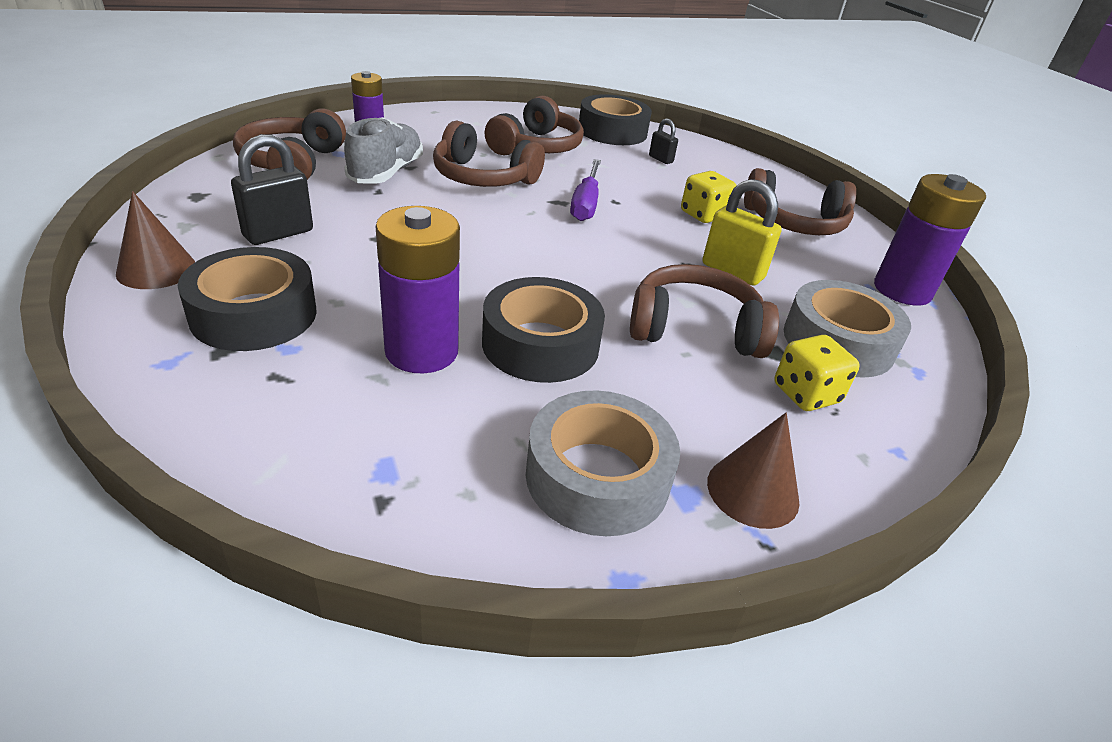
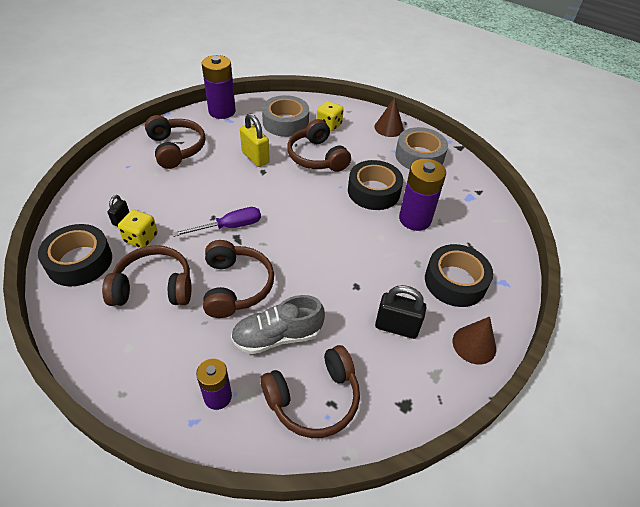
camera: 120 degrees left, 10 degrees up
yellow dice [681,171,737,223] -> yellow dice moved to [118,210,158,248]
yellow padlock [702,179,782,286] -> yellow padlock turned 45 degrees counterclockwise [240,113,270,167]

